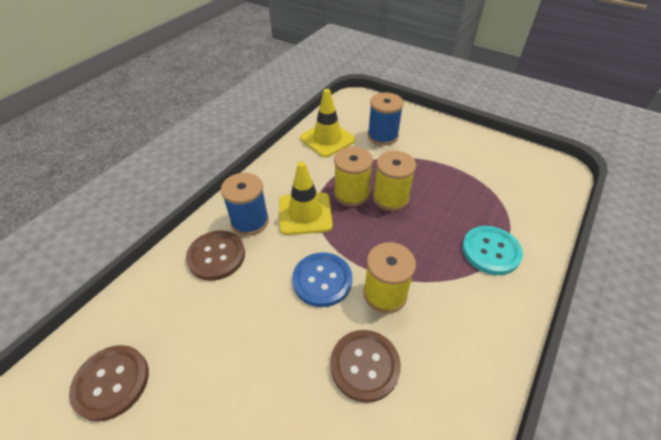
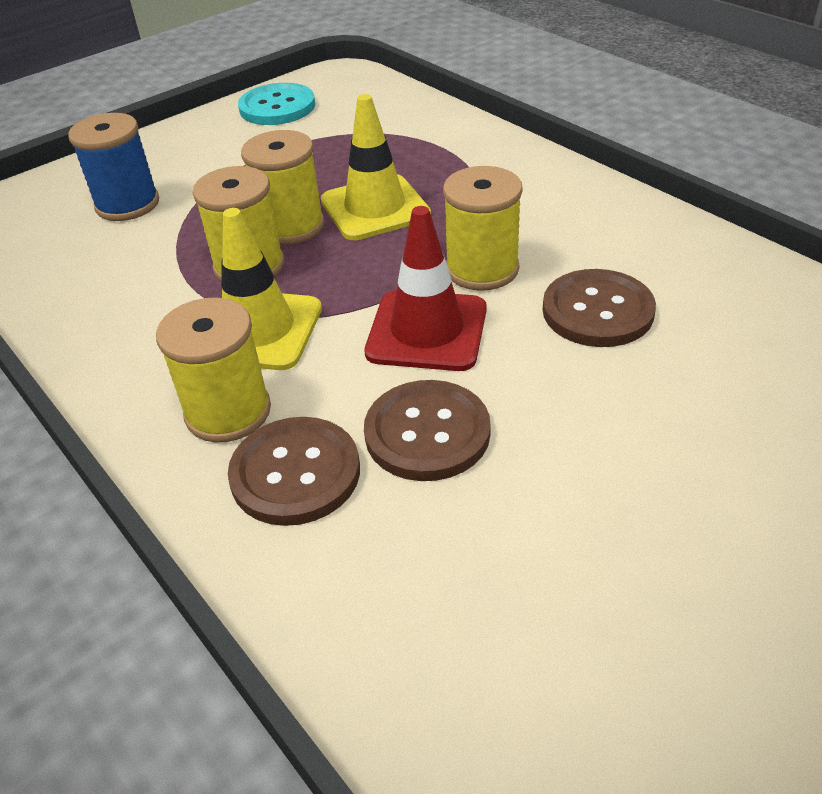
camera: 70 degrees left, 5 degrees down
brown button [69,345,149,421] -> brown button moved to [364,380,491,481]
blue spool [221,173,269,236] -> yellow spool [156,298,271,442]
blue button [292,253,352,307] -> red traffic cone [364,206,487,371]
yellow traffic cone [300,89,355,157] -> yellow traffic cone moved to [321,94,431,240]
turquoise button [462,226,523,275] -> turquoise button moved to [238,83,315,125]

